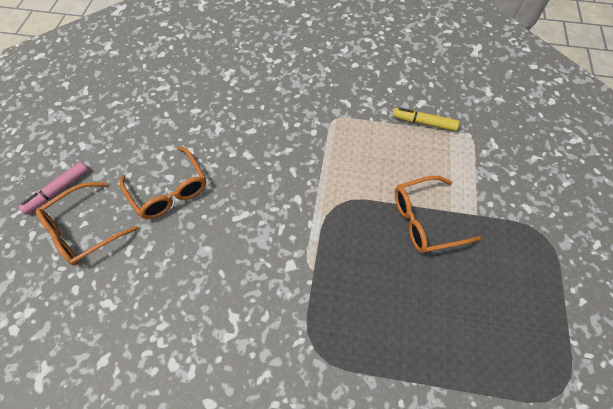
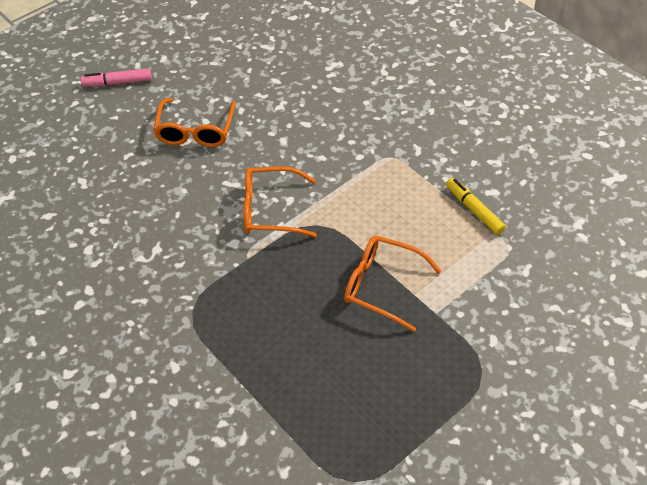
camera: 40 degrees right, 10 degrees down
orange glasses [36,182,139,266] -> orange glasses moved to [244,167,317,237]

